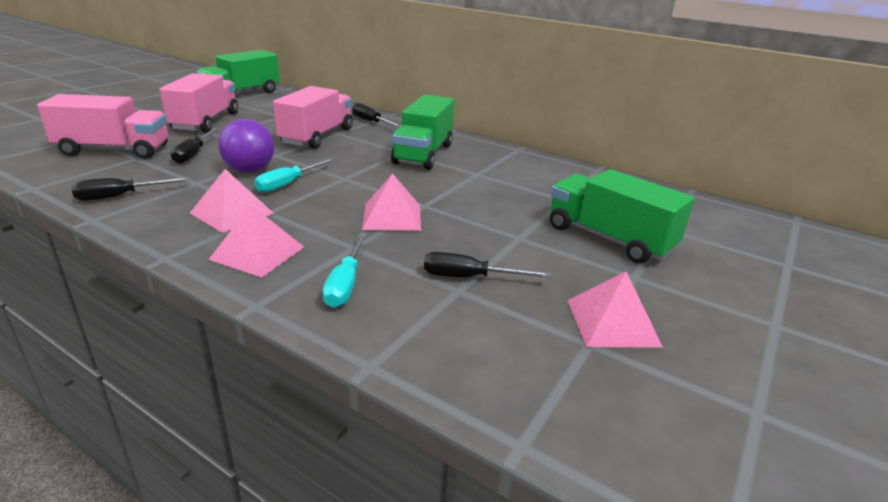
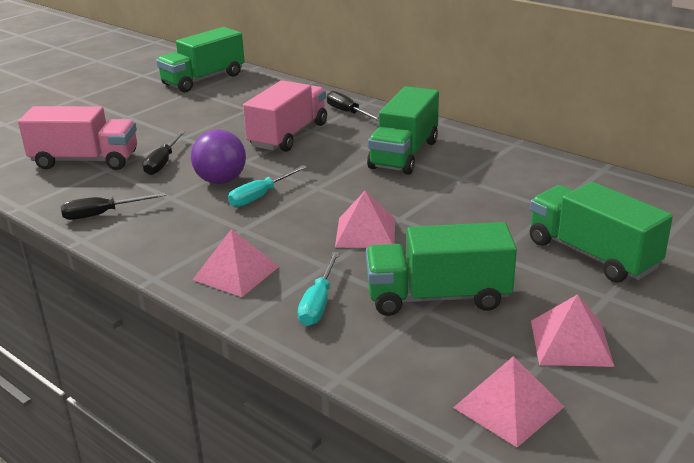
camera: 10 degrees right, 0 degrees up
pink truck [160,73,238,133] -> none
pink pyramid [190,169,274,233] -> pink pyramid moved to [453,356,565,447]
black screwdriver [424,252,552,278] -> green truck [366,222,517,316]

